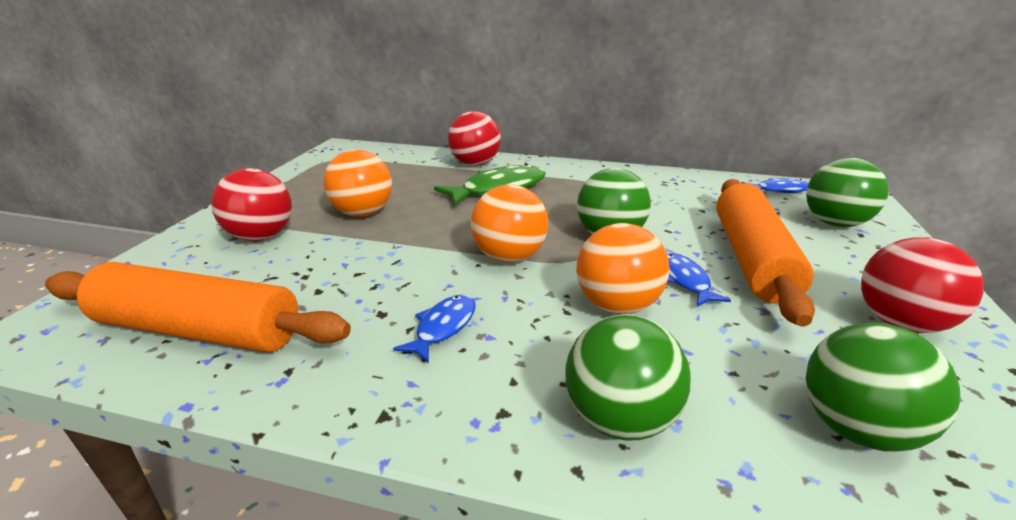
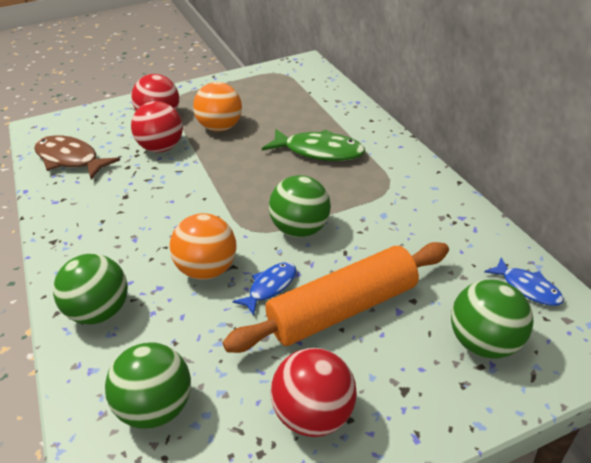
camera: 55 degrees right, 10 degrees up
orange rolling pin [45,262,351,352] -> brown fish [34,135,120,179]
blue fish [393,294,476,364] -> none
red ball [448,111,501,166] -> red ball moved to [131,101,183,152]
orange ball [471,184,548,263] -> none

